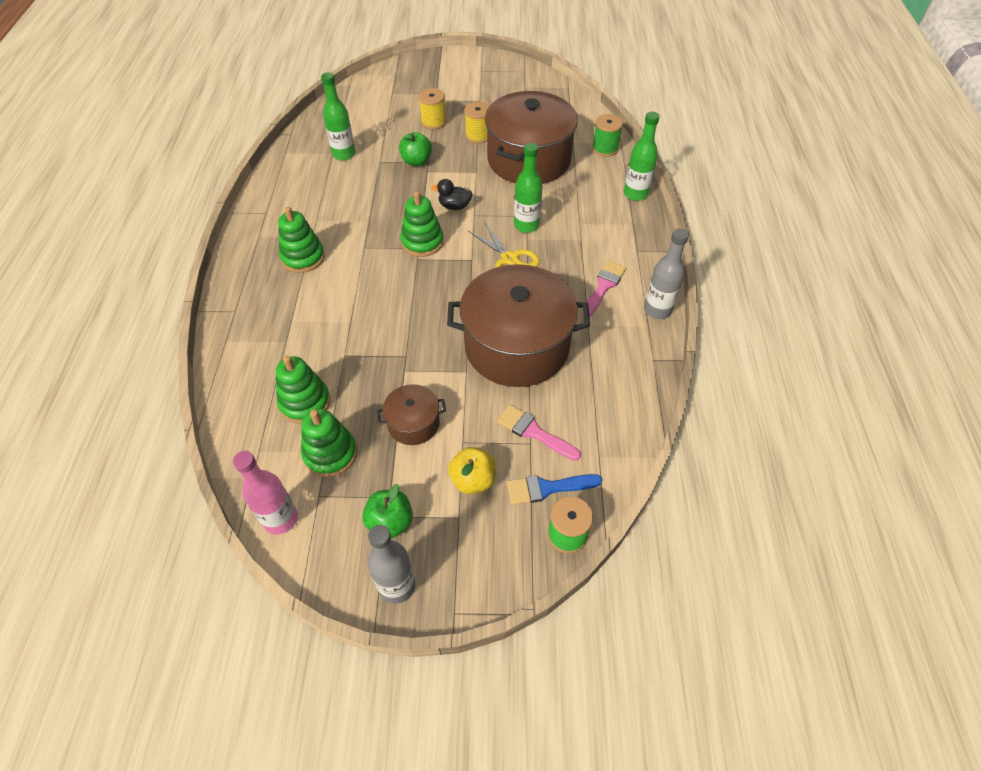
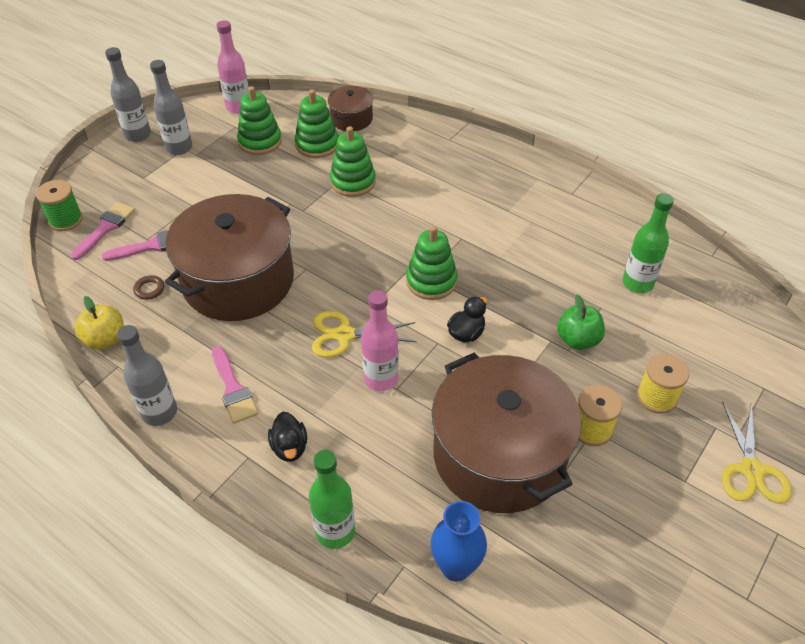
camera: 125 degrees right, 5 degrees down
green stacking toy [278,207,325,273] -> green stacking toy moved to [330,126,376,197]
green apple [362,484,413,538] -> grey bottle [150,60,192,155]
brown pot [377,384,446,445] -> brown pot moved to [328,86,373,131]
yellow apple [448,447,496,494] -> yellow apple moved to [74,296,124,350]
blue brush [507,474,602,505] -> pink brush [71,202,135,260]
green bottle [514,143,543,233] -> pink bottle [361,290,399,391]
green spool [592,114,623,157] -> blue vase [431,501,487,582]
none -> brown ring [133,275,164,300]
none -> black duck [268,412,307,462]
none -> yellow scissors [722,401,792,503]

